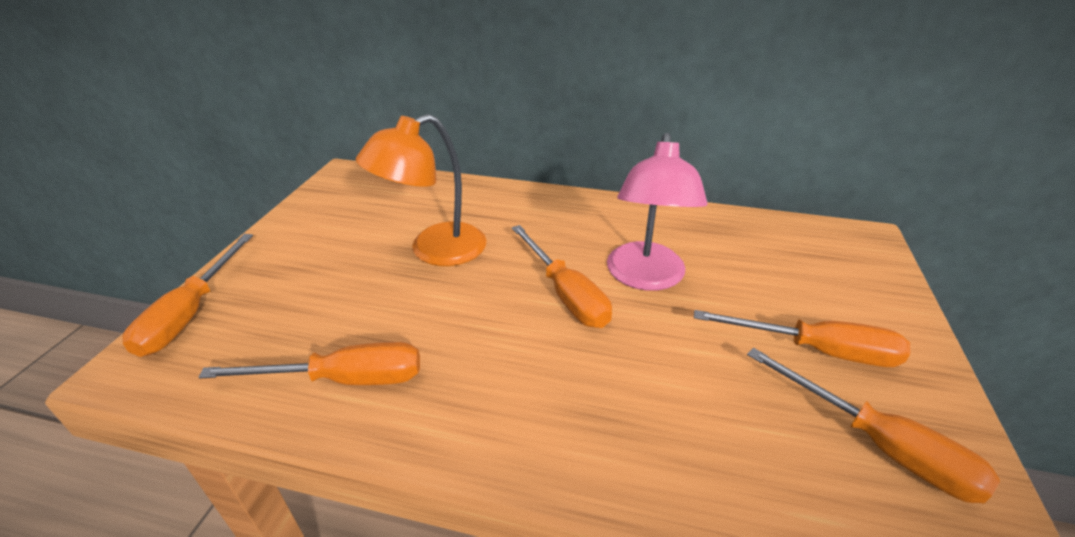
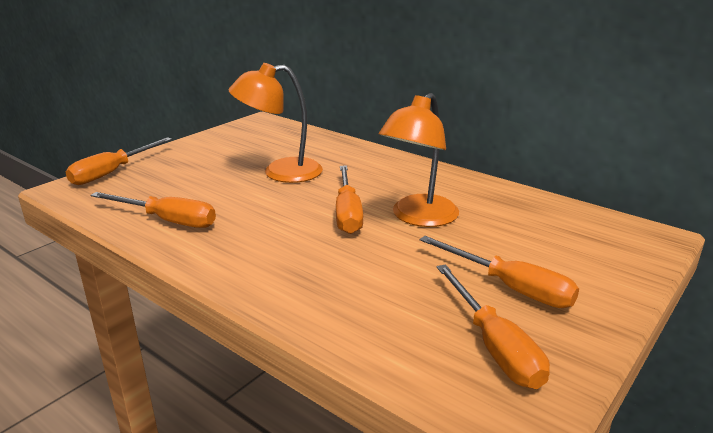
camera: 25 degrees right, 10 degrees down
pink lamp [607,133,708,291] -> orange lamp [379,93,459,227]

